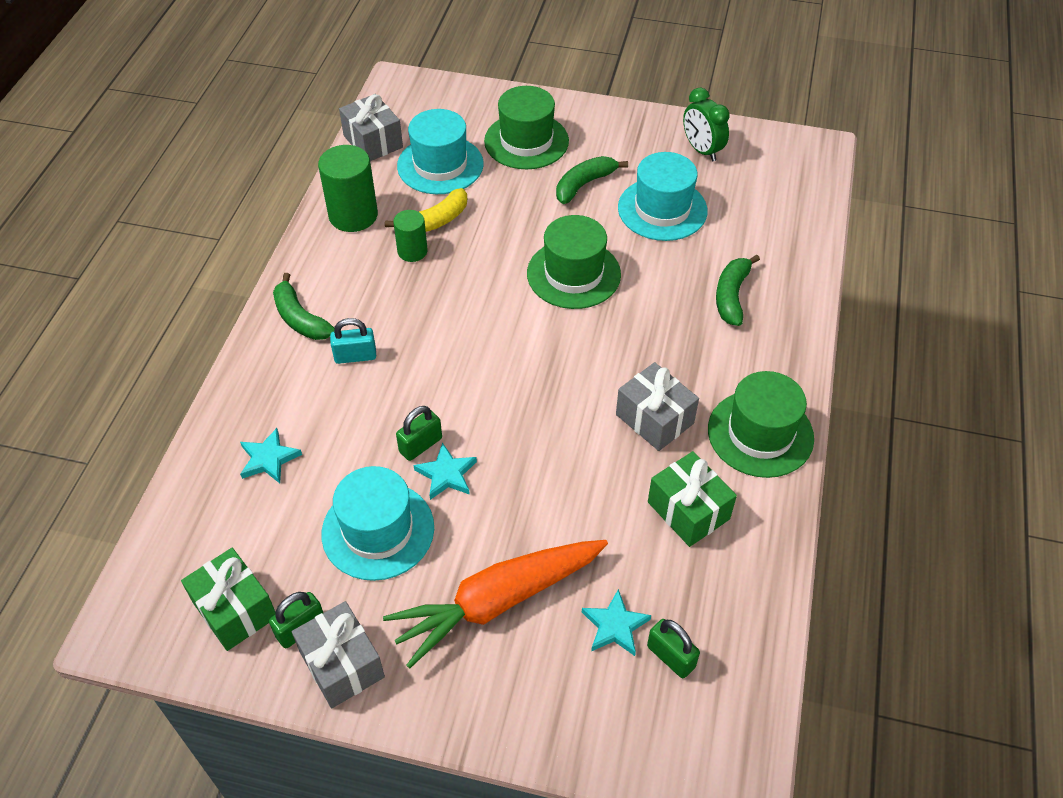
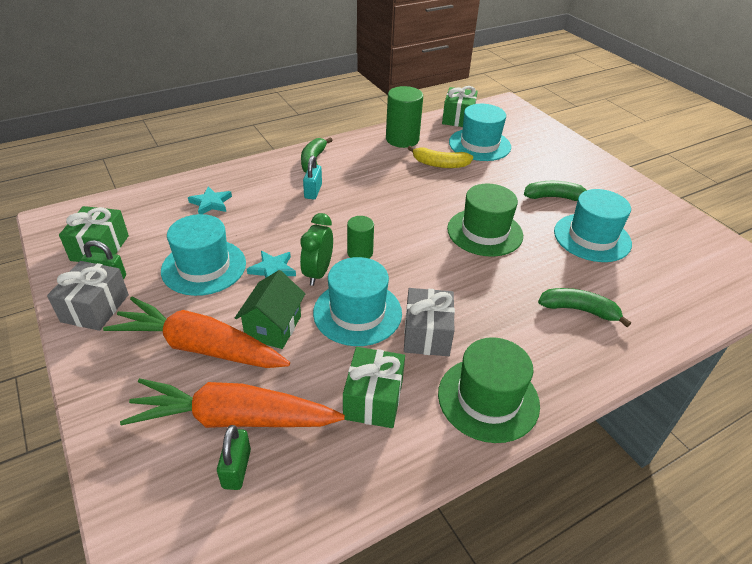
camera: 45 degrees right, 10 degrees down
turquoise padlock [330,318,376,364] -> turquoise padlock turned 60 degrees clockwise [303,156,322,199]
grey gift [339,94,403,161] -> green gift [442,86,478,127]
green cylinder [393,210,428,262] -> green cylinder moved to [347,216,374,259]
green padlock [396,406,442,461] -> none
green hat [484,86,569,169] -> none
turquoise star [582,589,651,656] -> orange carrot [120,378,345,428]
green clock [683,87,730,161] -> green clock moved to [300,213,333,286]
green banana [716,255,760,326] -> green banana turned 45 degrees clockwise [538,288,631,327]
none -> green house [235,270,305,349]
none -> turquoise hat [313,257,402,346]

